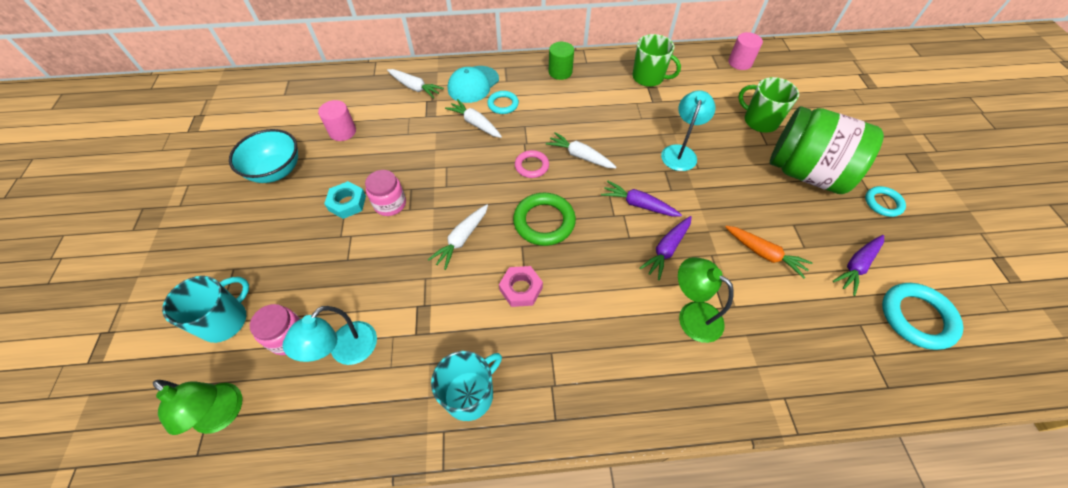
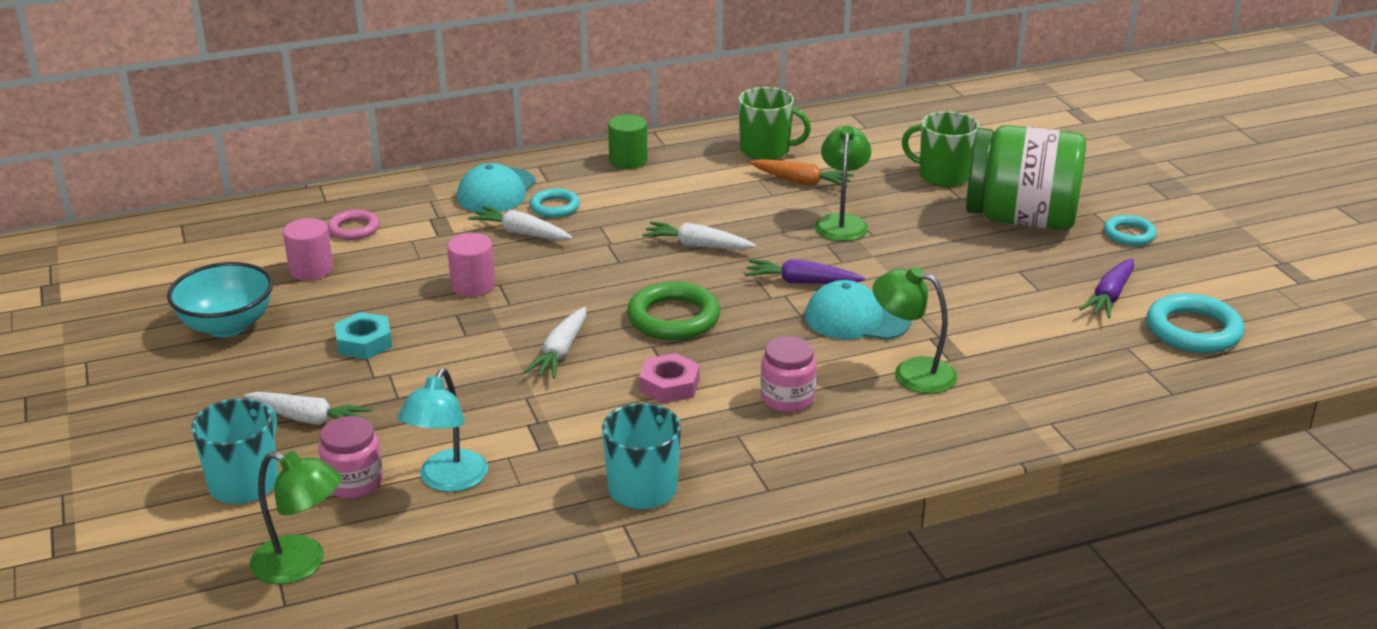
camera: 15 degrees left, 25 degrees down
pink jar [365,170,406,216] -> pink jar moved to [760,336,817,412]
white carrot [387,69,444,99] -> white carrot moved to [244,392,373,425]
pink ring [515,150,549,178] -> pink ring moved to [328,210,379,240]
purple carrot [639,216,692,280] -> turquoise cap [805,280,911,340]
turquoise lamp [661,90,716,171] -> green lamp [815,126,871,241]
orange carrot [725,226,812,278] -> orange carrot moved to [750,159,854,187]
pink cylinder [728,32,763,70] -> pink cylinder moved to [447,233,495,297]

